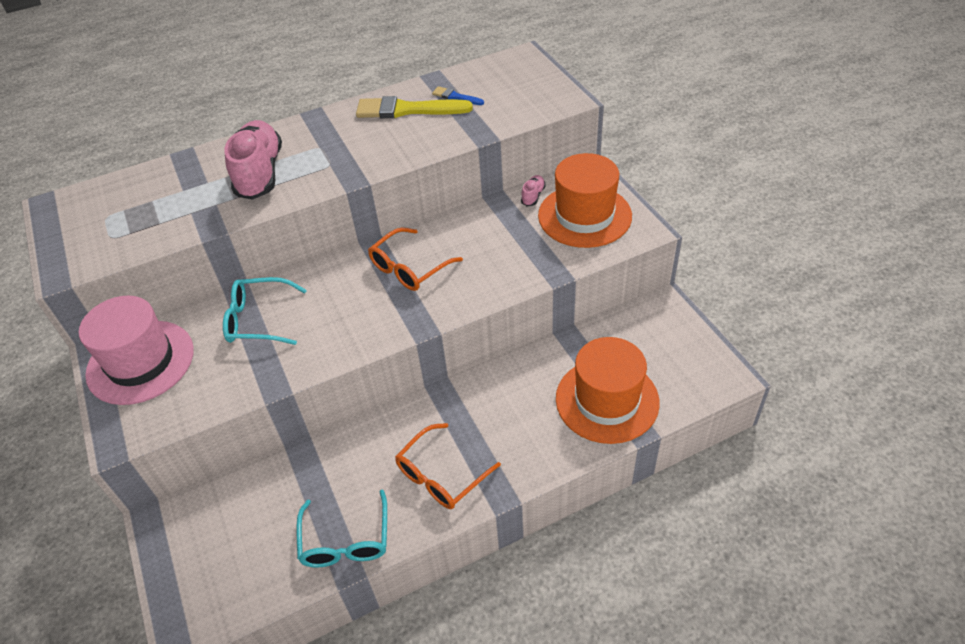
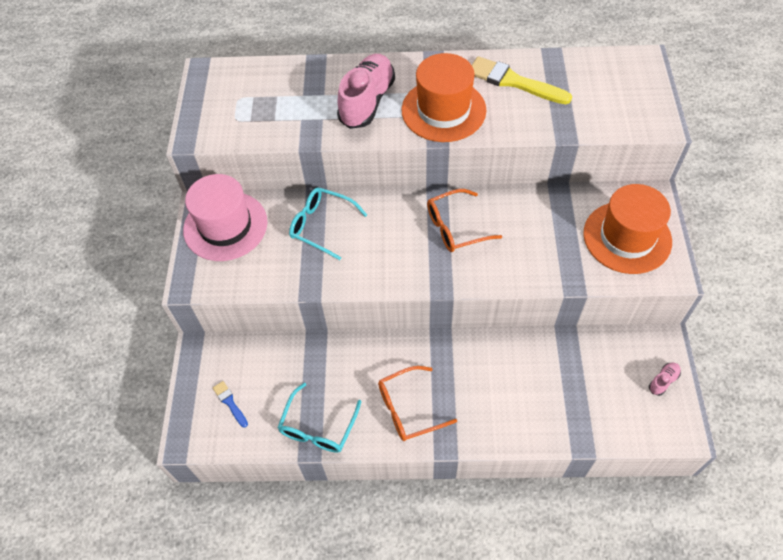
camera: 25 degrees right, 10 degrees up
blue brush [432,86,484,105] -> blue brush moved to [213,381,248,428]
pink shoe [521,175,546,206] -> pink shoe moved to [649,363,681,396]
orange hat [556,337,660,444] -> orange hat moved to [402,53,486,142]

